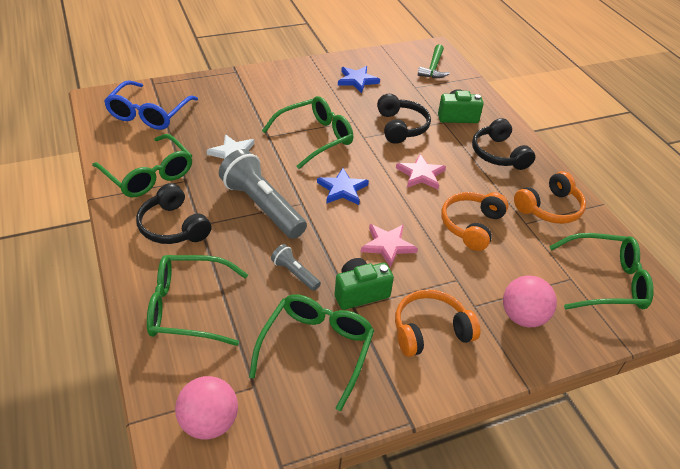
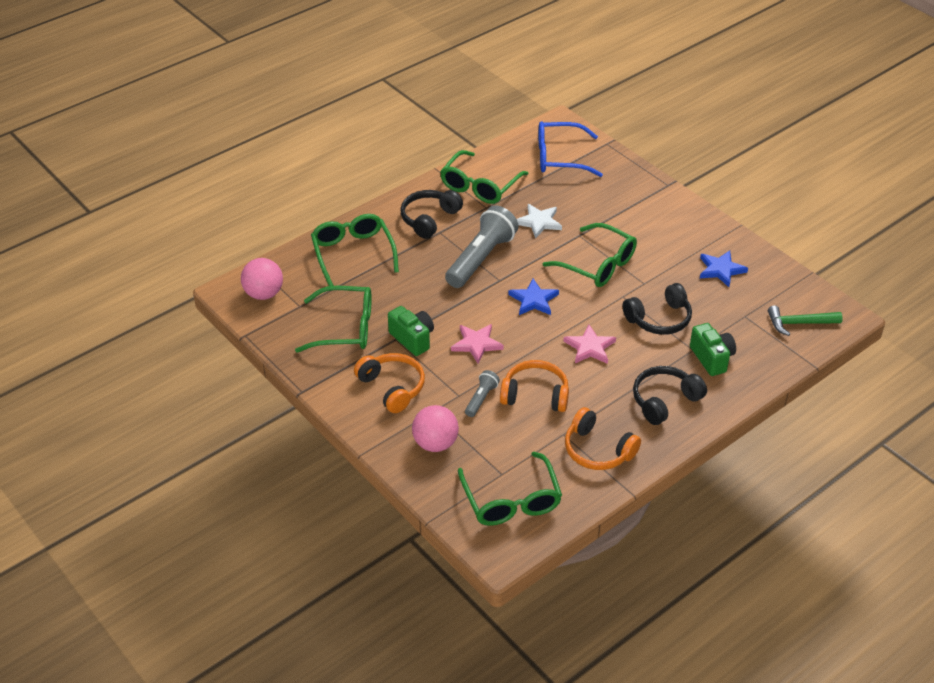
camera: 75 degrees right, 0 degrees up
grey flashlight [271,244,321,291] -> grey flashlight moved to [465,370,500,417]

